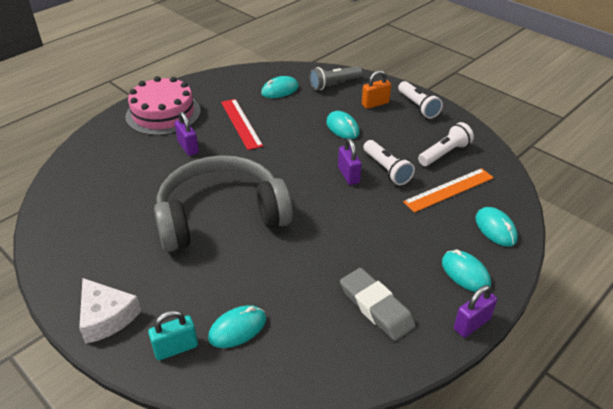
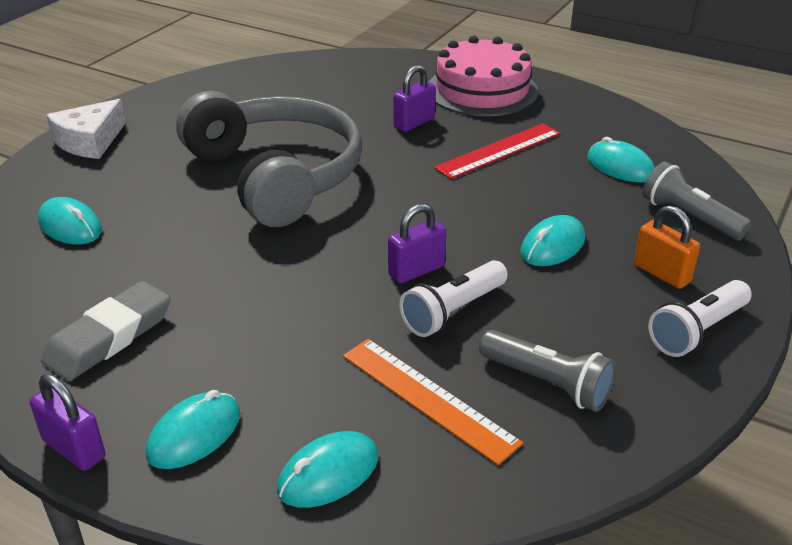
camera: 75 degrees right, 5 degrees down
turquoise padlock [148,310,198,360] -> none
white flashlight [418,122,474,166] -> grey flashlight [479,330,616,412]

